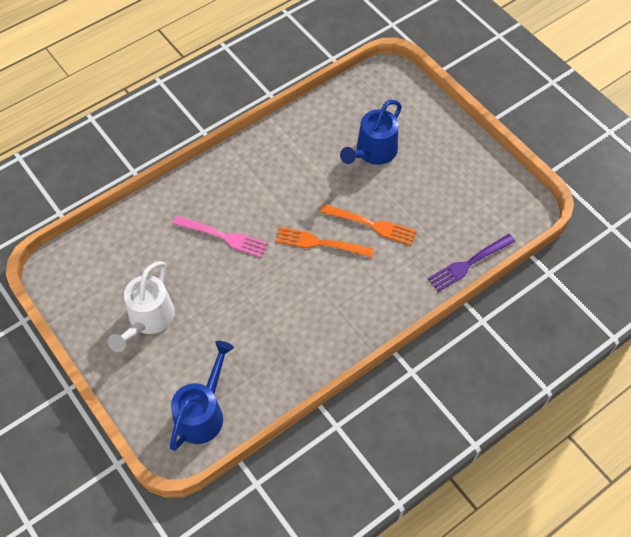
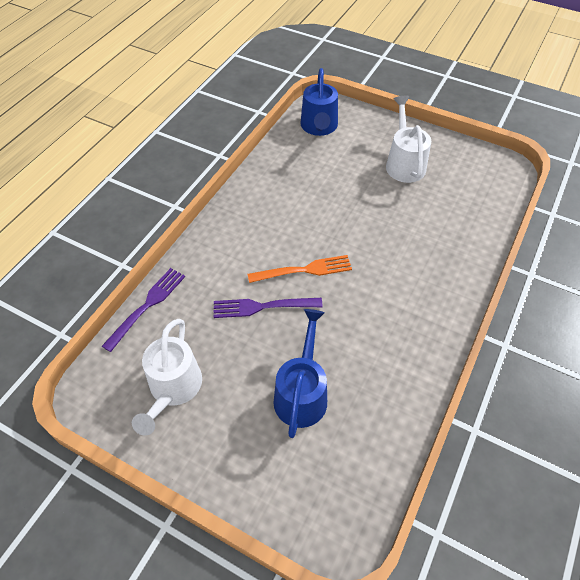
camera: 155 degrees right, 5 degrees down
pink fork [173,216,268,257] -> none
orange fork [320,204,416,245] -> purple fork [214,298,322,318]
none -> white watering can [132,319,202,435]

